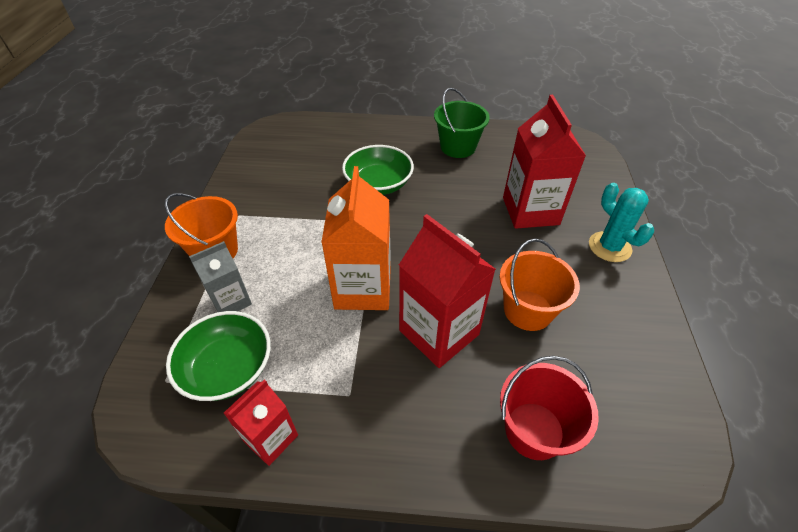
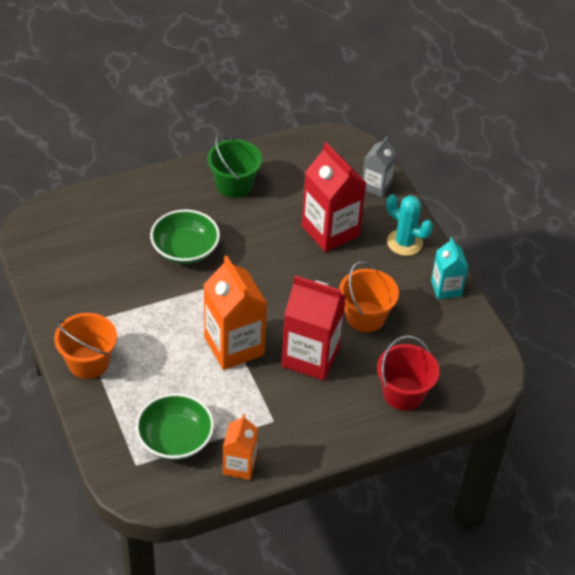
camera: 30 degrees left, 0 degrees up
grey carton [189,241,252,312] -> grey carton moved to [362,136,396,197]
red carton [224,379,298,466] -> orange carton [223,414,258,480]
none -> turquoise carton [431,237,468,299]

